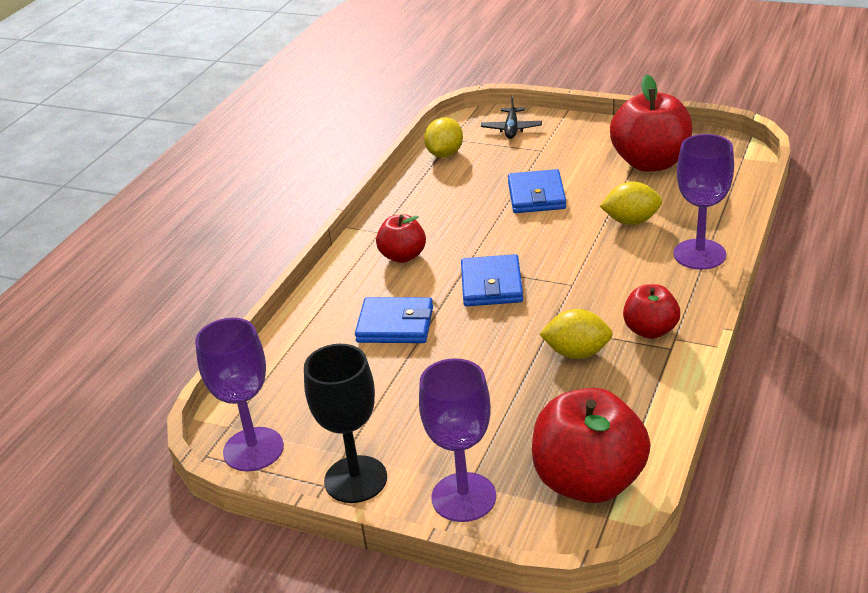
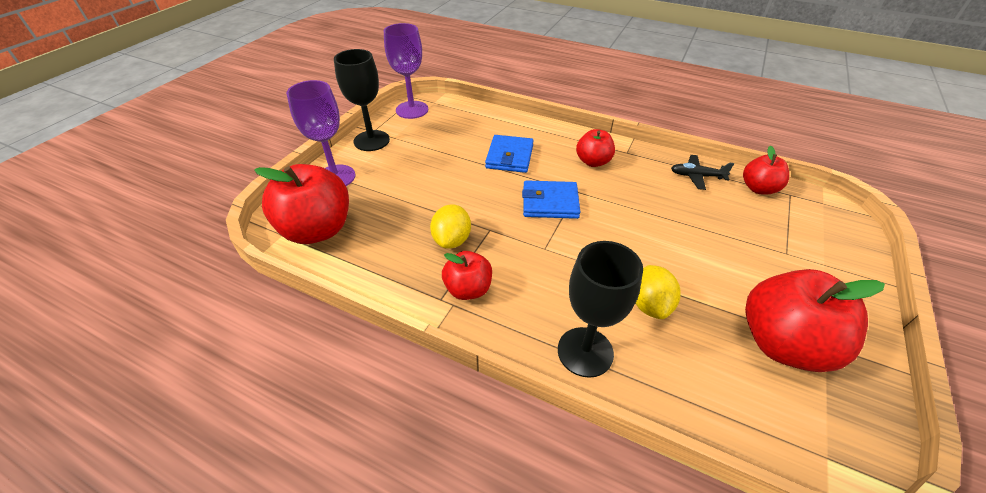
camera: 90 degrees right, 10 degrees up
yellow lemon [424,117,463,158] -> red apple [743,146,789,195]
black plane [481,96,542,139] -> black plane moved to [671,155,734,190]
blue wallet [508,169,566,213] -> none
purple goblet [673,134,734,270] -> black goblet [558,241,643,378]

